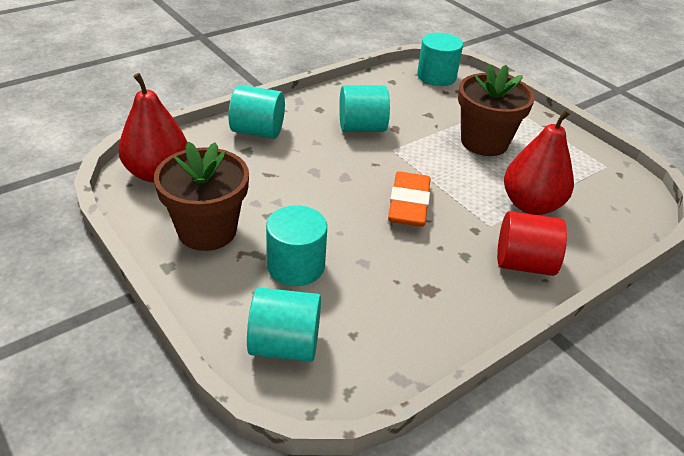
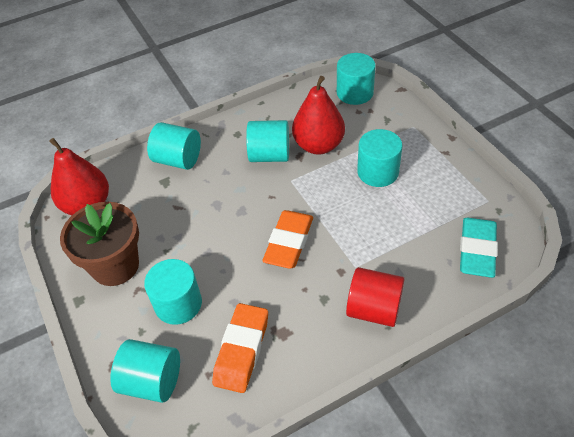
camera: 15 degrees right, 10 degrees up
brown flower pot [458,64,535,156] -> turquoise cylinder [357,129,403,187]
red pear [504,109,574,215] -> red pear moved to [292,76,345,154]
none -> orange eraser [212,303,268,393]
none -> turquoise eraser [460,218,498,278]

